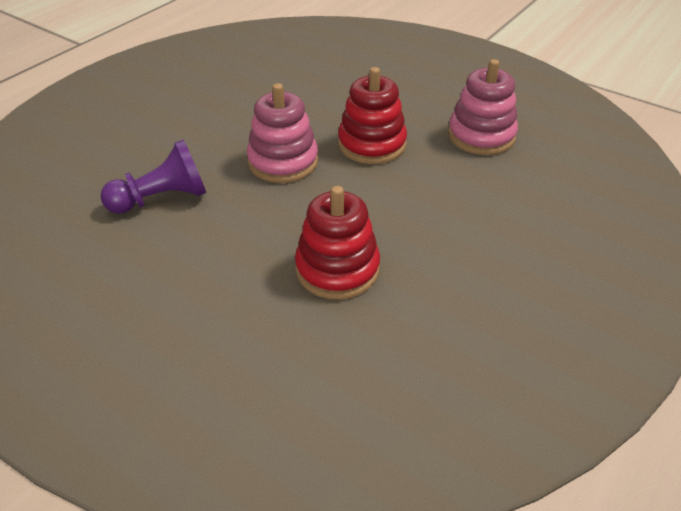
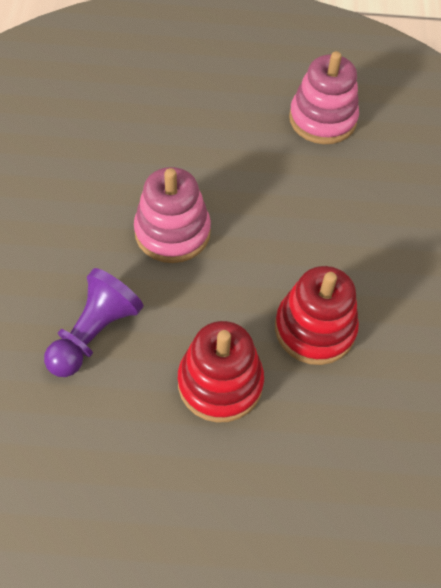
camera: 35 degrees left, 15 degrees up
red stacking toy [338,67,407,164] -> red stacking toy moved to [178,321,264,423]

